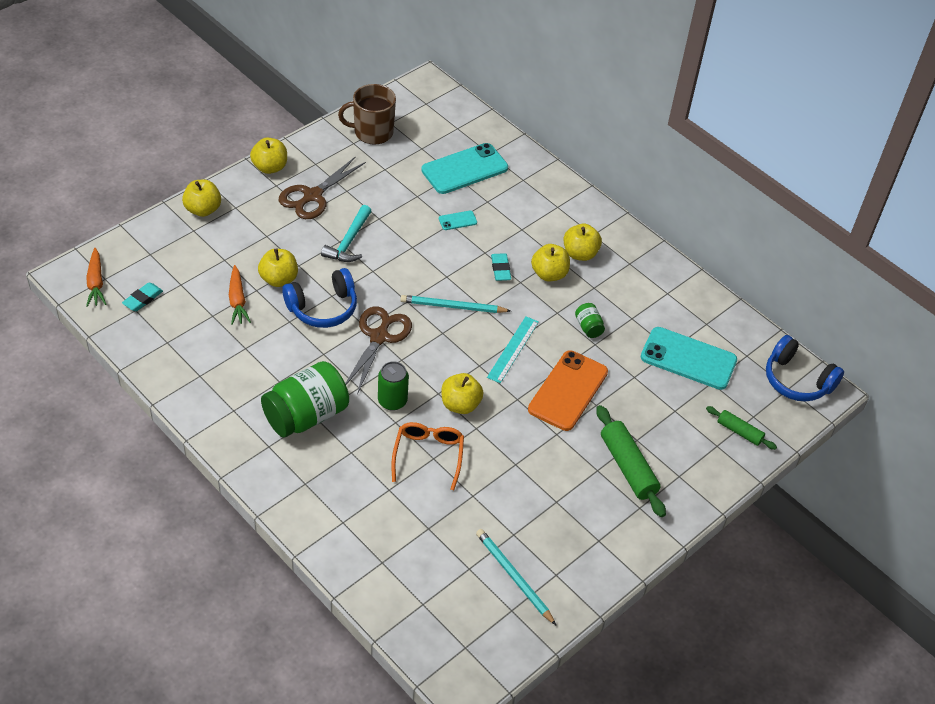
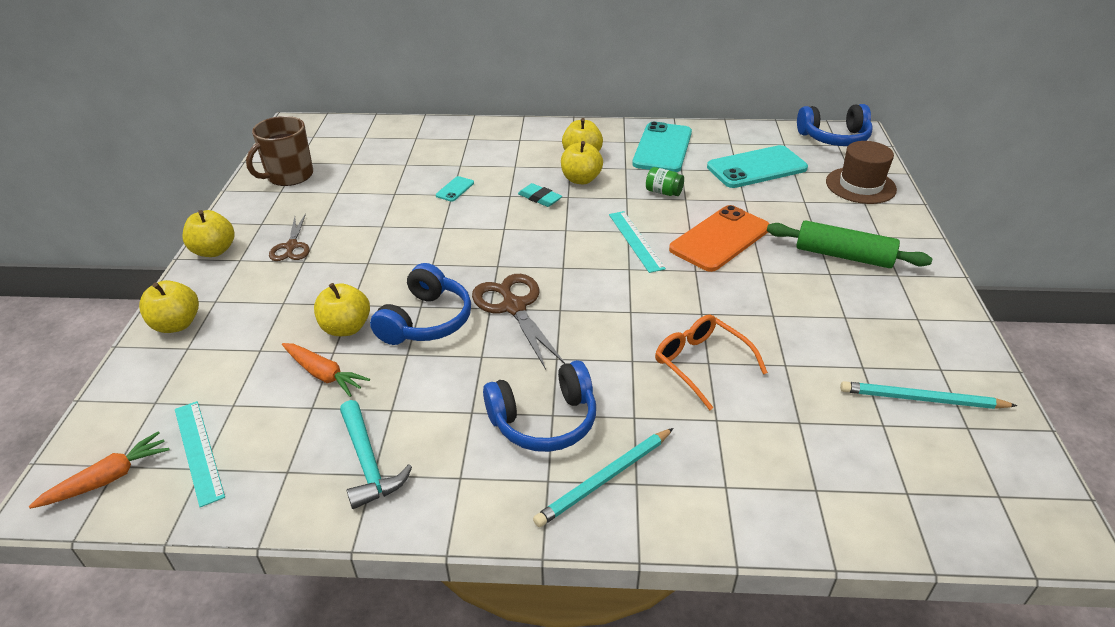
camera: 40 degrees left, 10 degrees down
orange carrot [86,248,106,307] -> orange carrot turned 75 degrees counterclockwise [29,432,169,509]
turquoise eraser [122,282,163,311] -> turquoise ruler [175,401,225,507]
green jar [261,361,349,438] -> blue headphones [483,360,596,452]
brown scissors [279,156,366,219] -> brown scissors [269,213,310,261], size x0.63
turquoise hammer [321,205,371,262] -> turquoise hammer moved to [340,400,412,509]
green can [378,361,409,411] -> none
turquoise pencil [400,295,511,313] -> turquoise pencil moved to [533,428,674,527]
turquoise phone [421,143,508,194] -> turquoise phone moved to [632,122,692,172]
yellow apple [441,373,483,414] -> none
orange phone [528,350,608,431] -> orange phone turned 60 degrees clockwise [669,205,769,272]
green rolling pin [706,406,777,450] -> brown hat [826,141,897,204]

